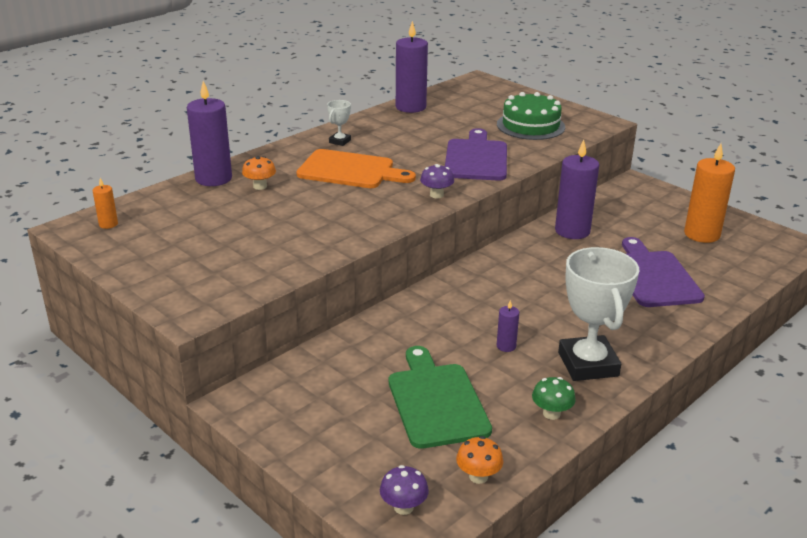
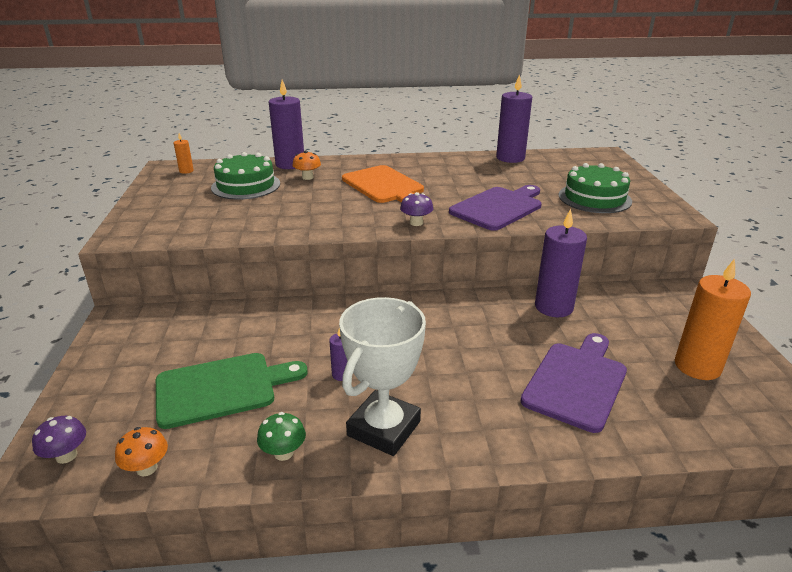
camera: 40 degrees right, 0 degrees up
white trophy [327,100,351,146] -> none
green cutting board [389,346,492,449] -> green cutting board turned 45 degrees clockwise [156,353,308,429]
none -> green cake [211,152,280,200]

